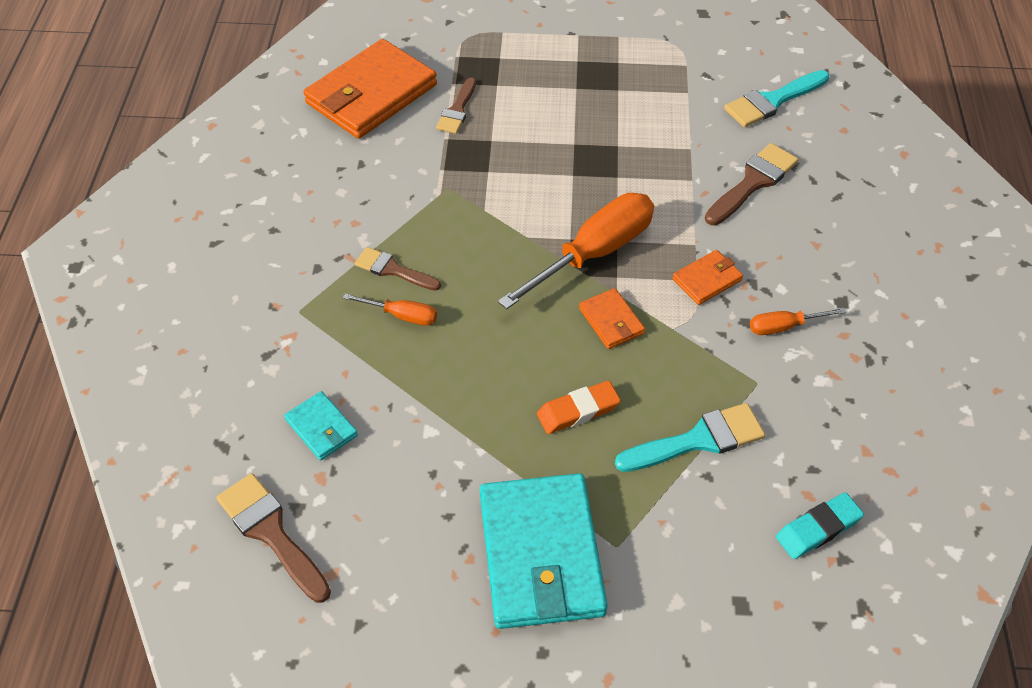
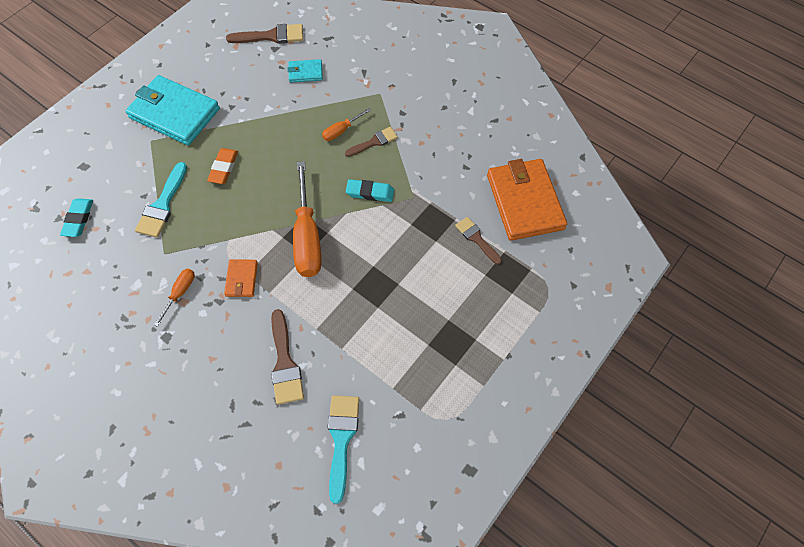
camera: 125 degrees right, 10 degrees up
orange wallet [579,288,645,349] -> none
none -> turquoise eraser [346,179,394,202]

